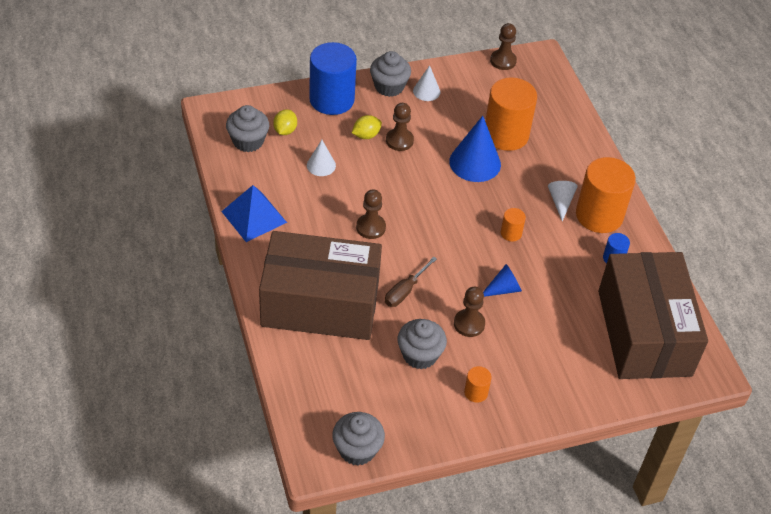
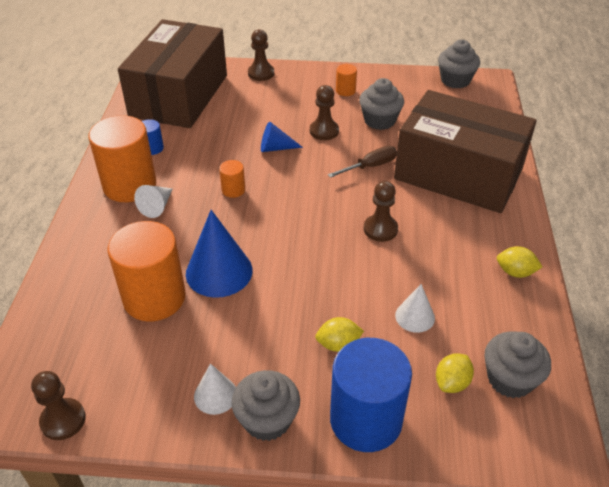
camera: 155 degrees left, 5 degrees down
blue pyramid [221,185,287,242] -> yellow lemon [497,246,542,278]
brown pawn [386,103,414,151] -> brown pawn moved to [248,29,274,81]

